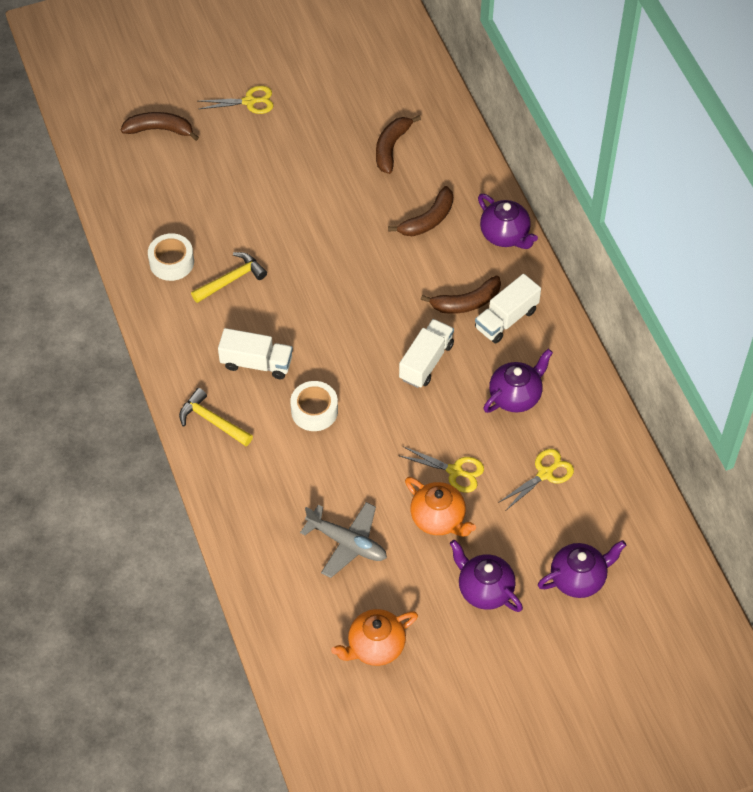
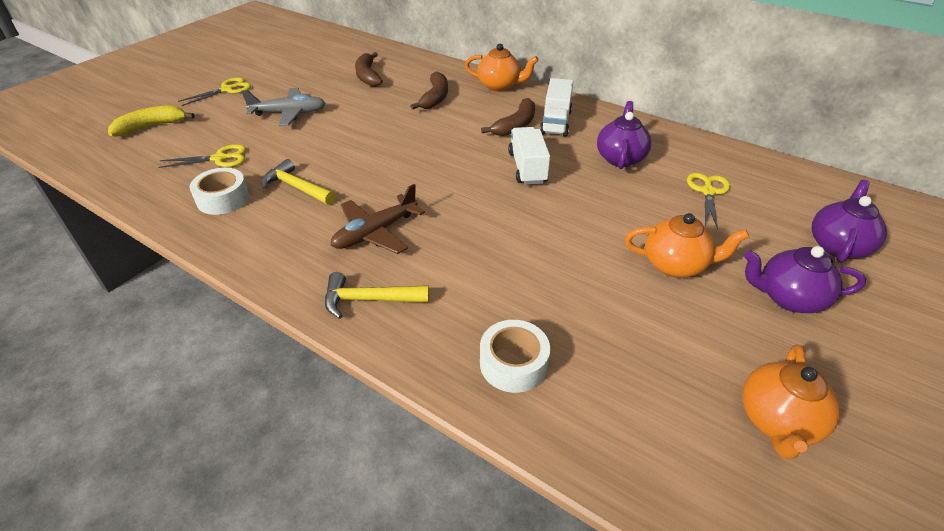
camera: 35 degrees left, 15 degrees down
brown banana [121,112,199,141] -> yellow banana [108,105,195,137]
yellow hammer [191,252,267,303] -> yellow hammer turned 75 degrees counterclockwise [262,159,335,205]
white truck [218,328,293,379] -> brown plane [331,184,425,254]
white tape [290,381,338,431] -> white tape moved to [480,320,550,393]
grey plane [300,502,387,578] -> grey plane moved to [241,88,326,126]
yellow scissors [398,446,484,493] -> yellow scissors moved to [159,144,246,168]
purple teapot [478,194,538,249] -> orange teapot [465,44,539,92]

